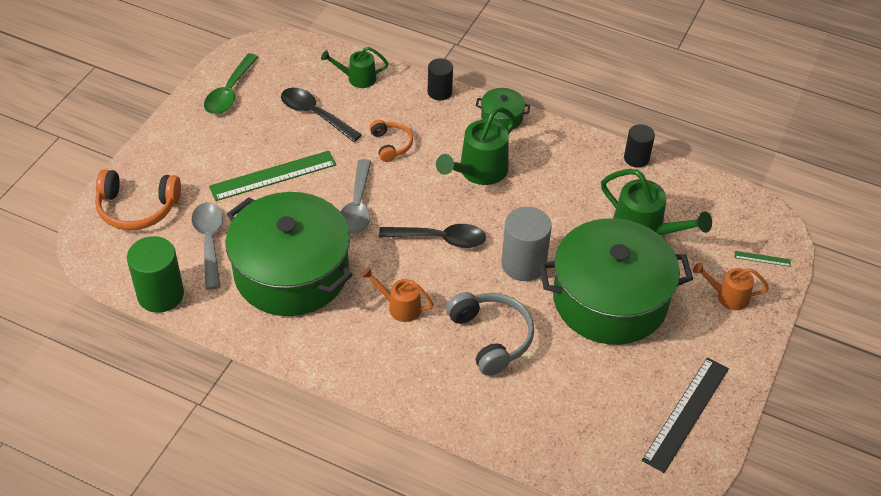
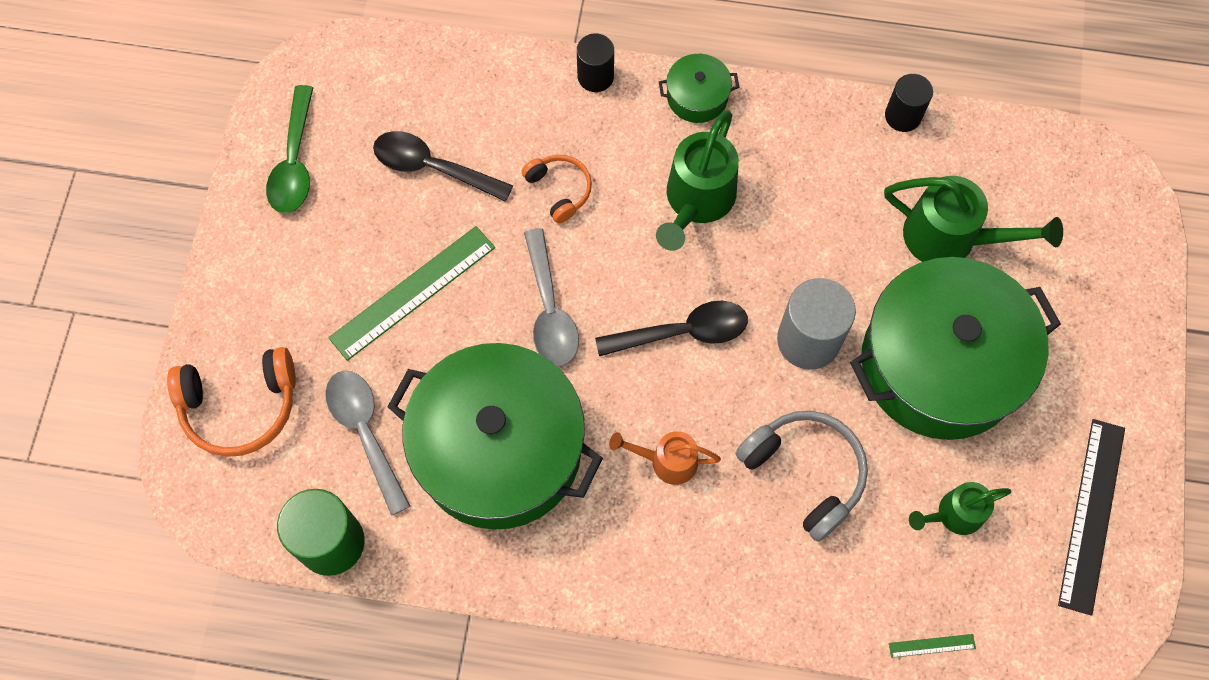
camera: 15 degrees left, 20 degrees up
green watering can [321,47,388,88] -> green watering can moved to [909,482,1011,535]
orange watering can [693,262,769,310] -> none
green ruler [735,251,791,267] -> green ruler moved to [889,634,976,658]

